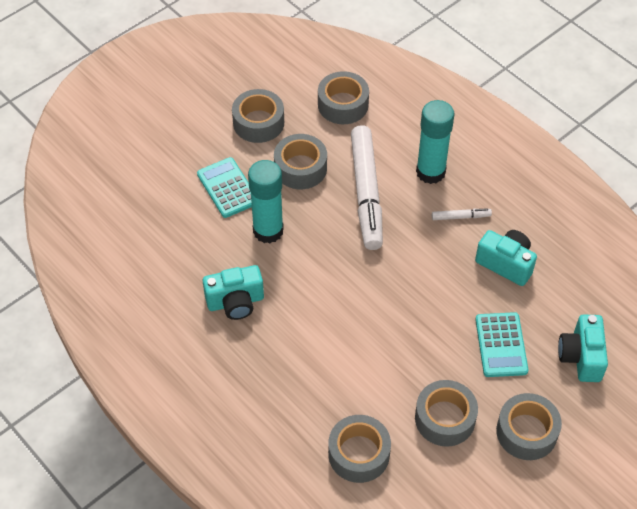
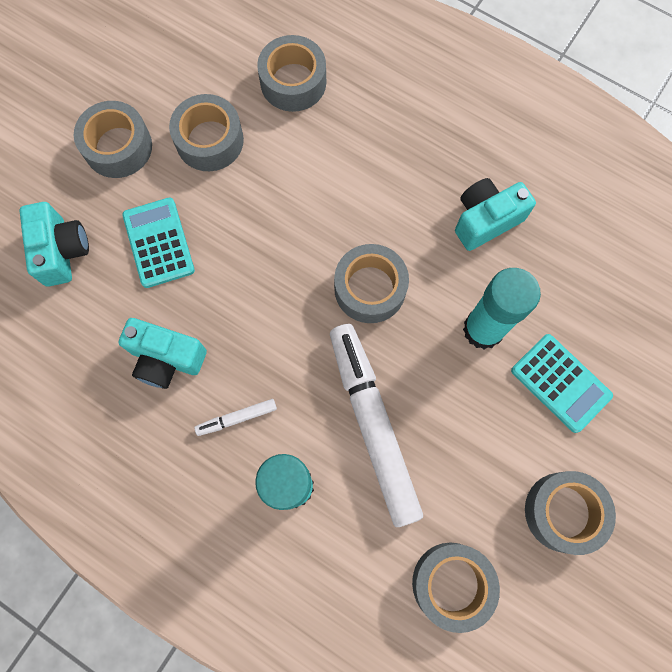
camera: 165 degrees right, 20 degrees up
grey tape [274,134,327,189] -> grey tape moved to [334,244,409,323]

